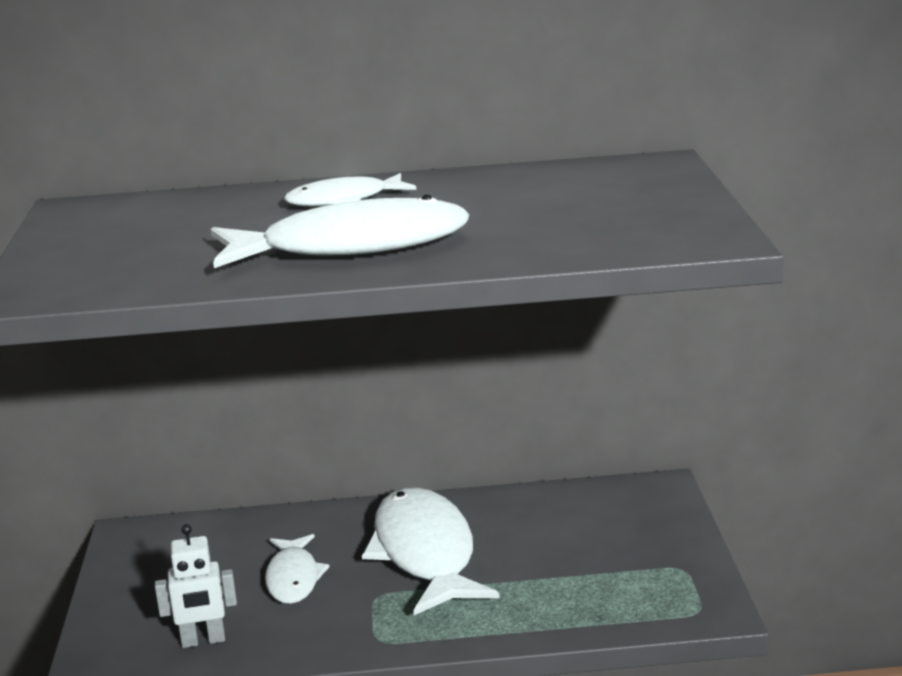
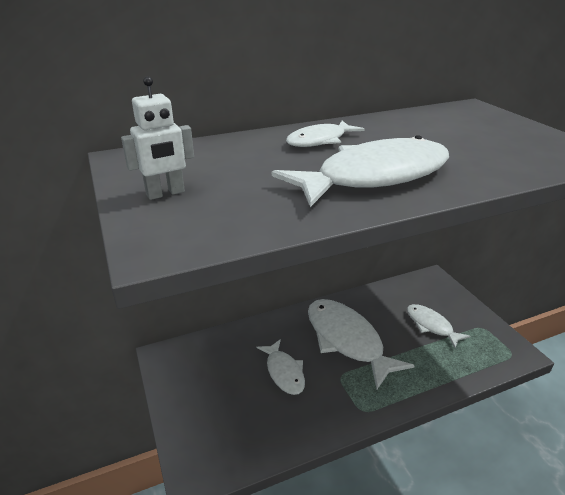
camera: 20 degrees left, 10 degrees up
white robot [155,524,237,648] -> white robot moved to [121,76,194,200]
none -> white fish [407,304,471,348]

